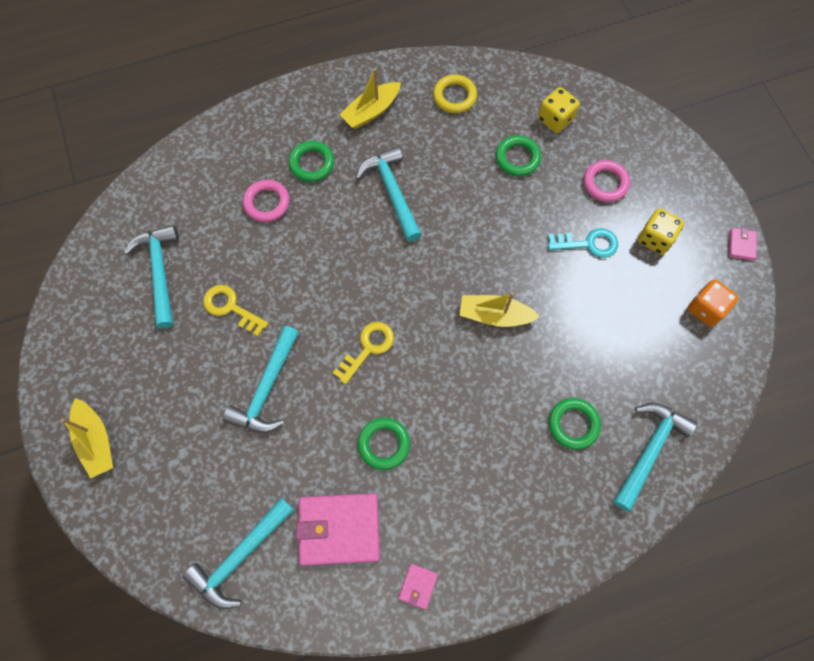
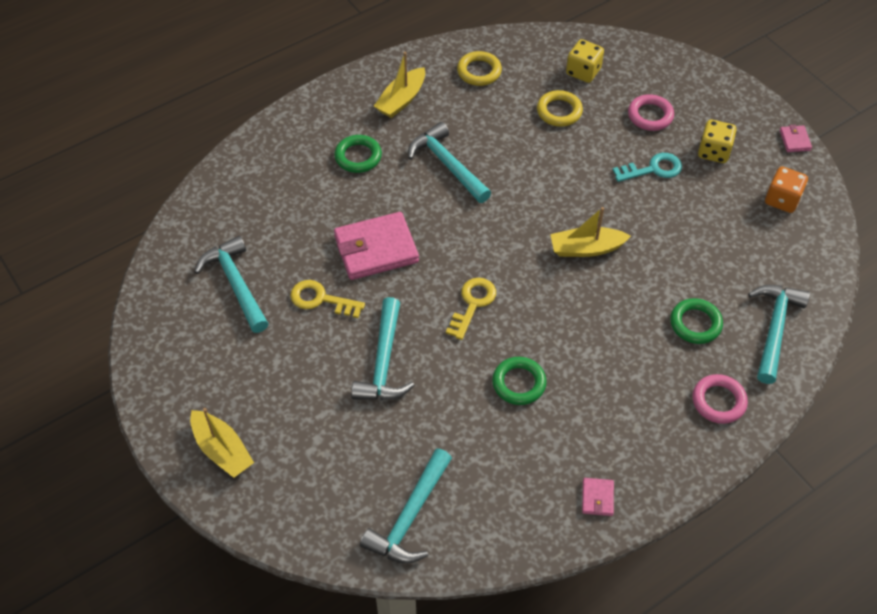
camera: 15 degrees left, 15 degrees down
pink ring [243,180,290,222] -> pink ring moved to [693,374,748,424]
pink wallet [296,493,380,566] -> pink wallet moved to [334,212,419,280]
green ring [496,135,541,176] -> yellow ring [537,90,583,127]

